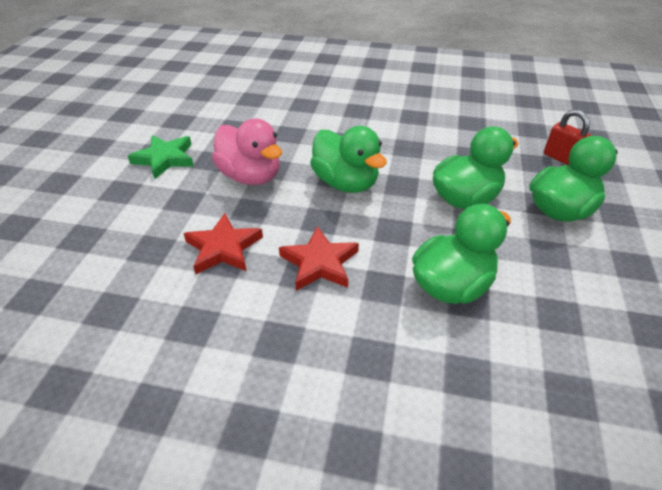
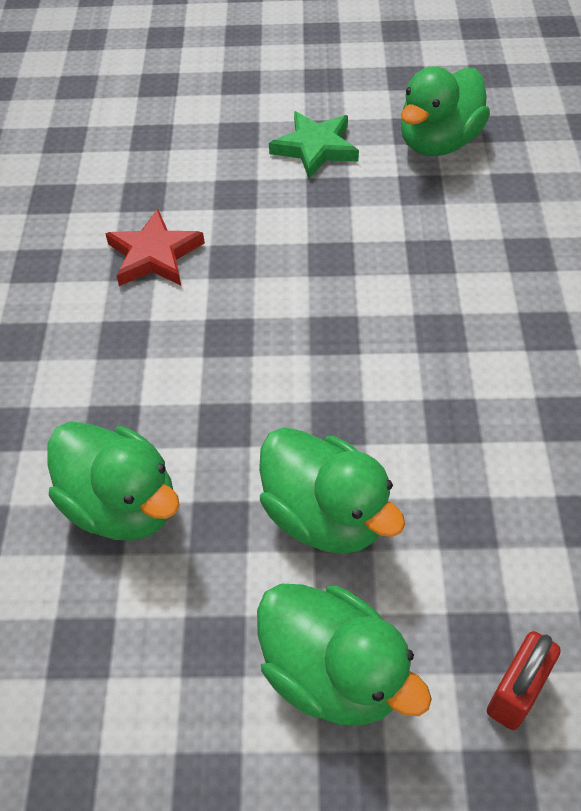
camera: 80 degrees right, 10 degrees up
pink duck [212,119,282,185] -> none
red star [279,226,359,291] -> none
green duck [310,126,387,193] -> green duck moved to [401,66,490,156]

